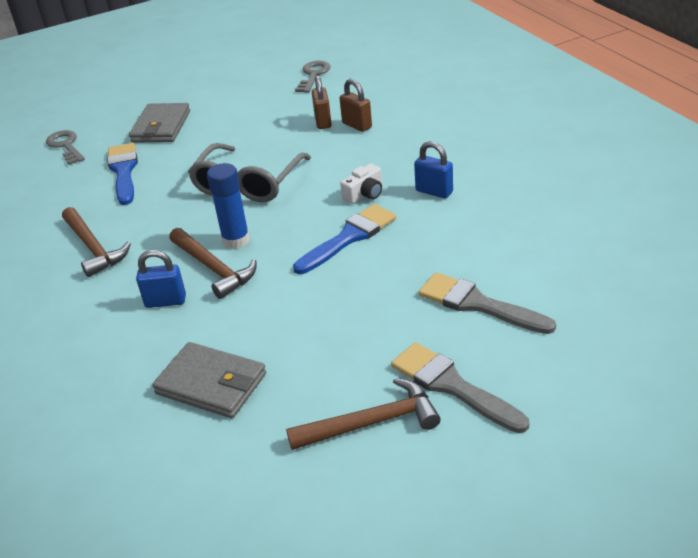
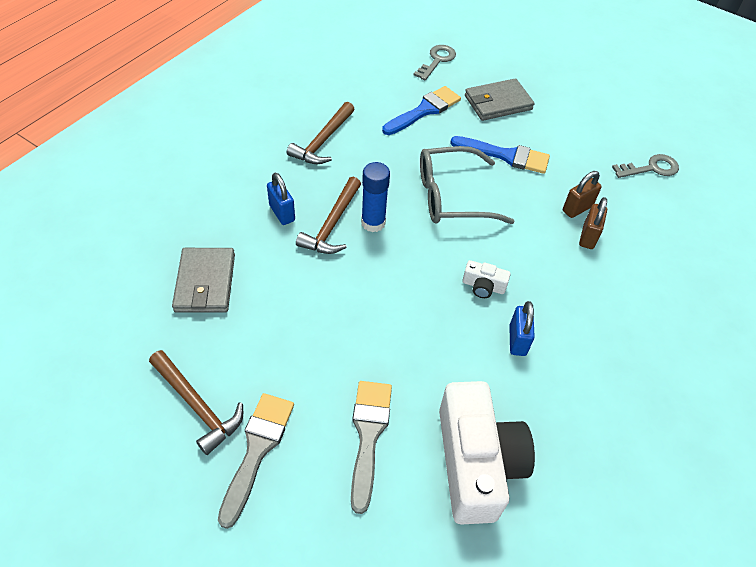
camera: 55 degrees right, 15 degrees up
blue brush [293,204,396,274] -> blue brush moved to [450,136,550,174]
none -> white camera [439,381,535,524]

